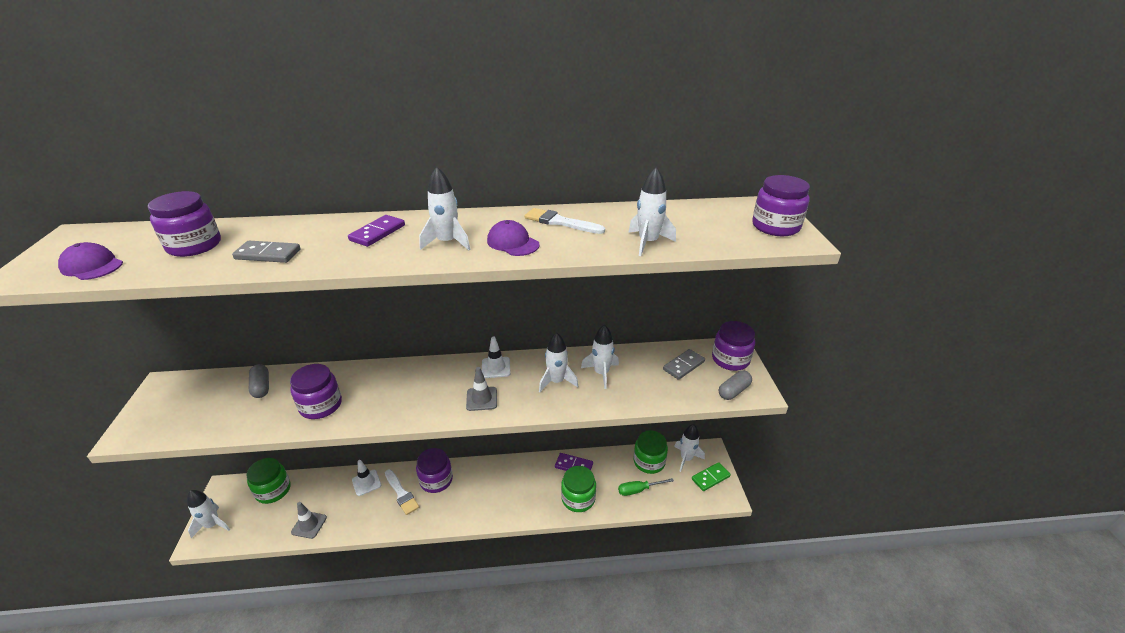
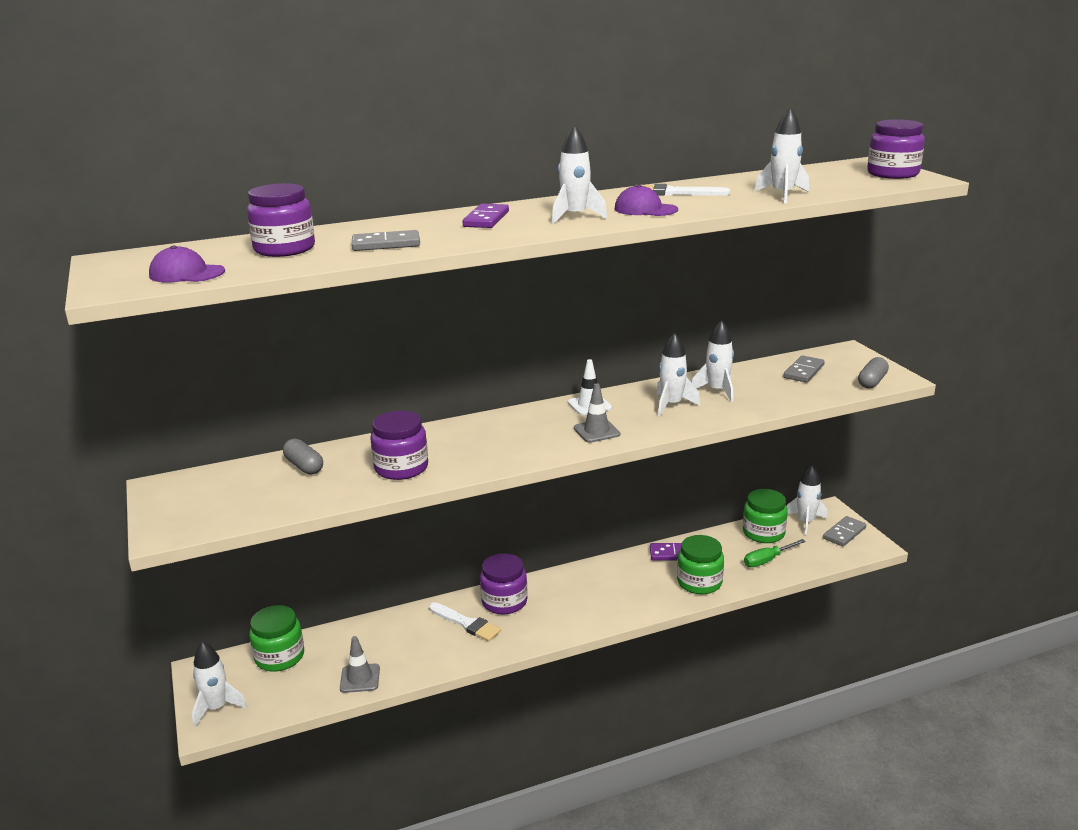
camera: 15 degrees left, 10 degrees down
white traffic cone [352,460,381,496] -> none
green domino [692,462,731,491] -> grey domino [823,516,866,546]
purple jar [712,321,755,371] -> none

